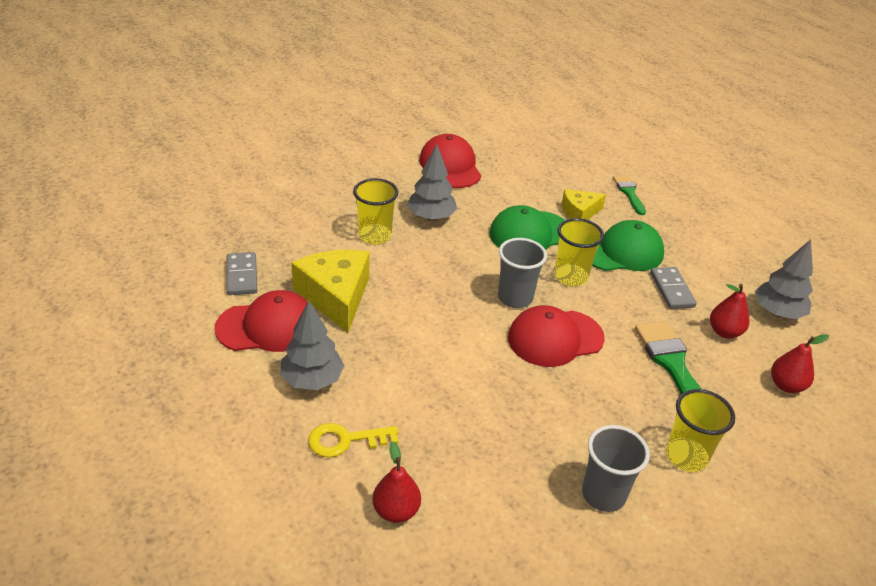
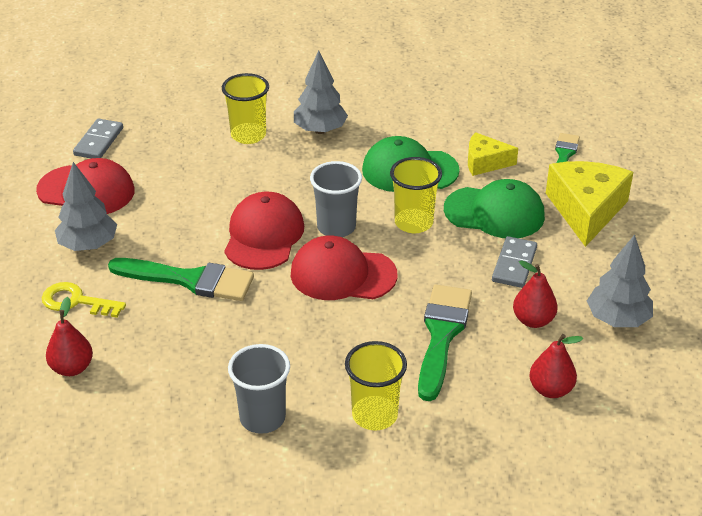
camera: 30 degrees right, 0 degrees up
yellow cheese [291,250,370,333] -> yellow cheese moved to [546,161,633,247]
red cap [419,134,481,188] -> red cap moved to [224,192,304,270]
none -> green brush [108,258,254,301]

